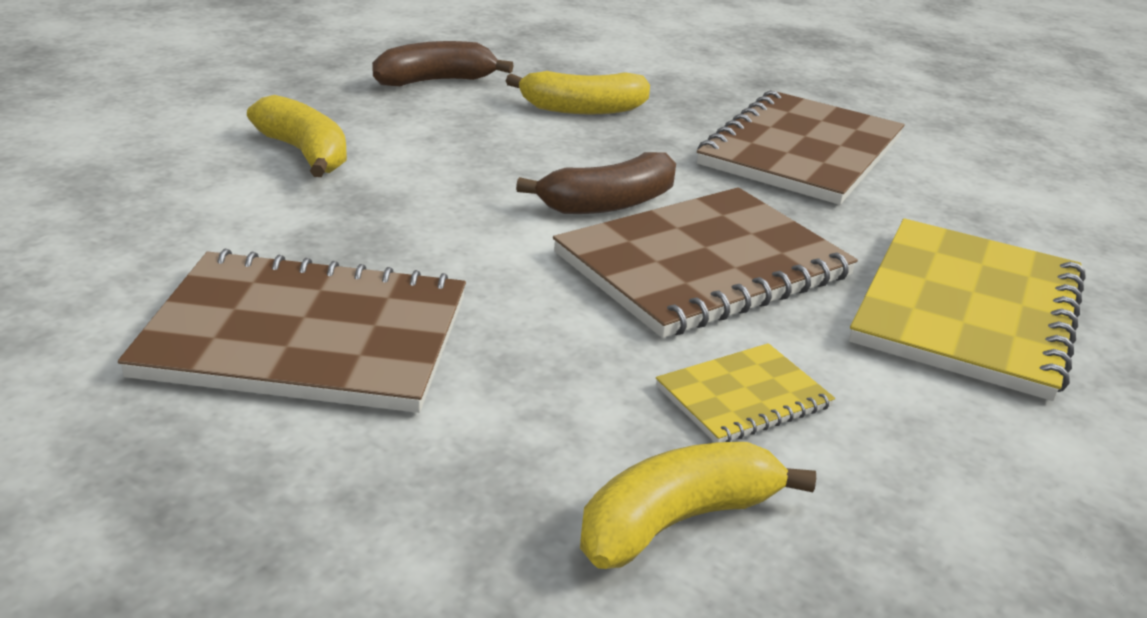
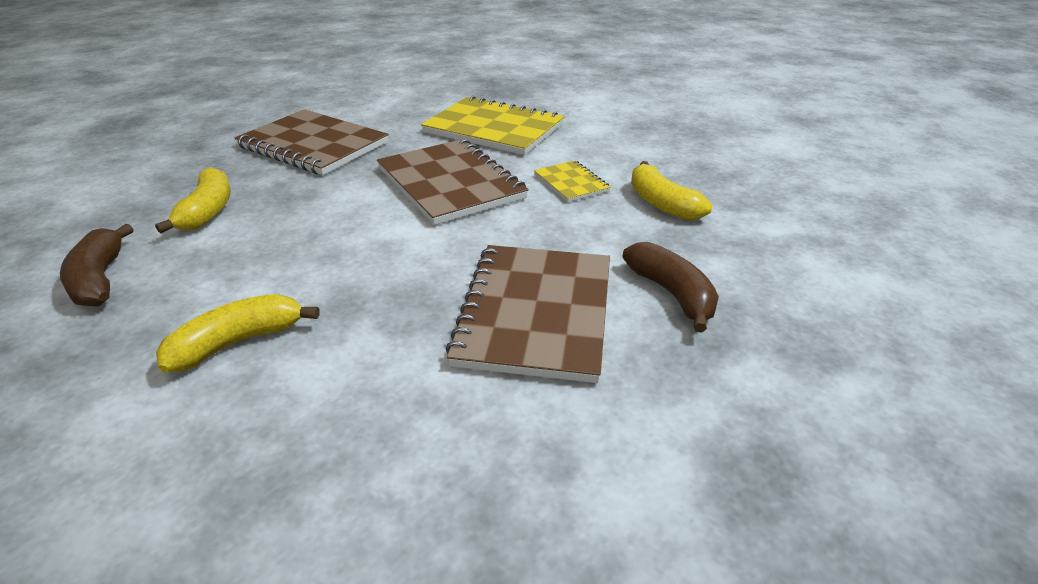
camera: 85 degrees left, 5 degrees up
brown banana [516,152,676,214] -> brown banana moved to [622,242,719,333]

